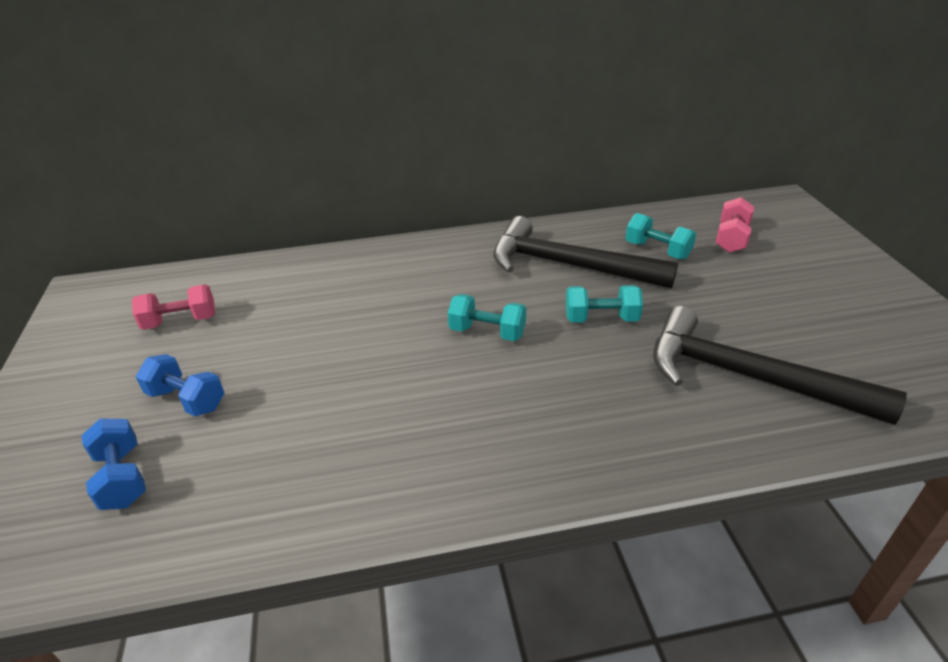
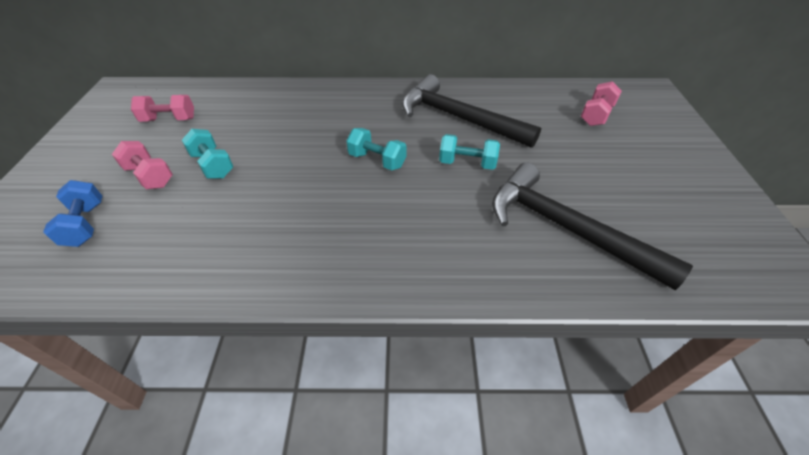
camera: 10 degrees right, 10 degrees up
blue dumbbell [136,354,224,417] -> pink dumbbell [112,141,173,189]
turquoise dumbbell [626,213,696,260] -> turquoise dumbbell moved to [182,129,233,178]

